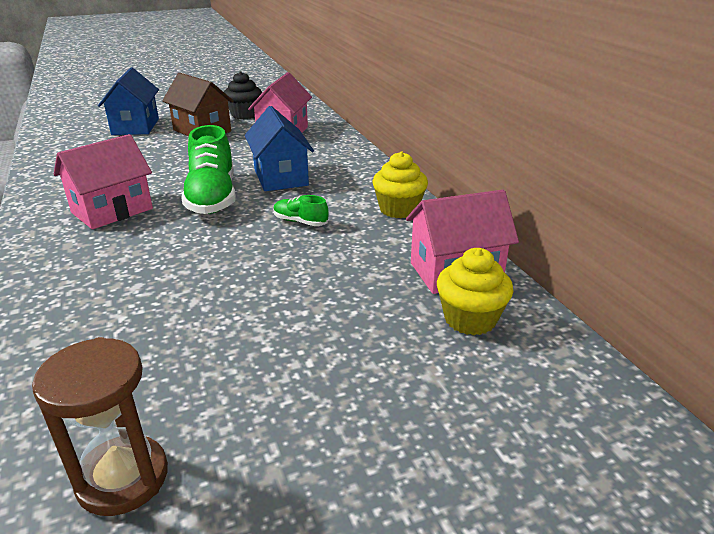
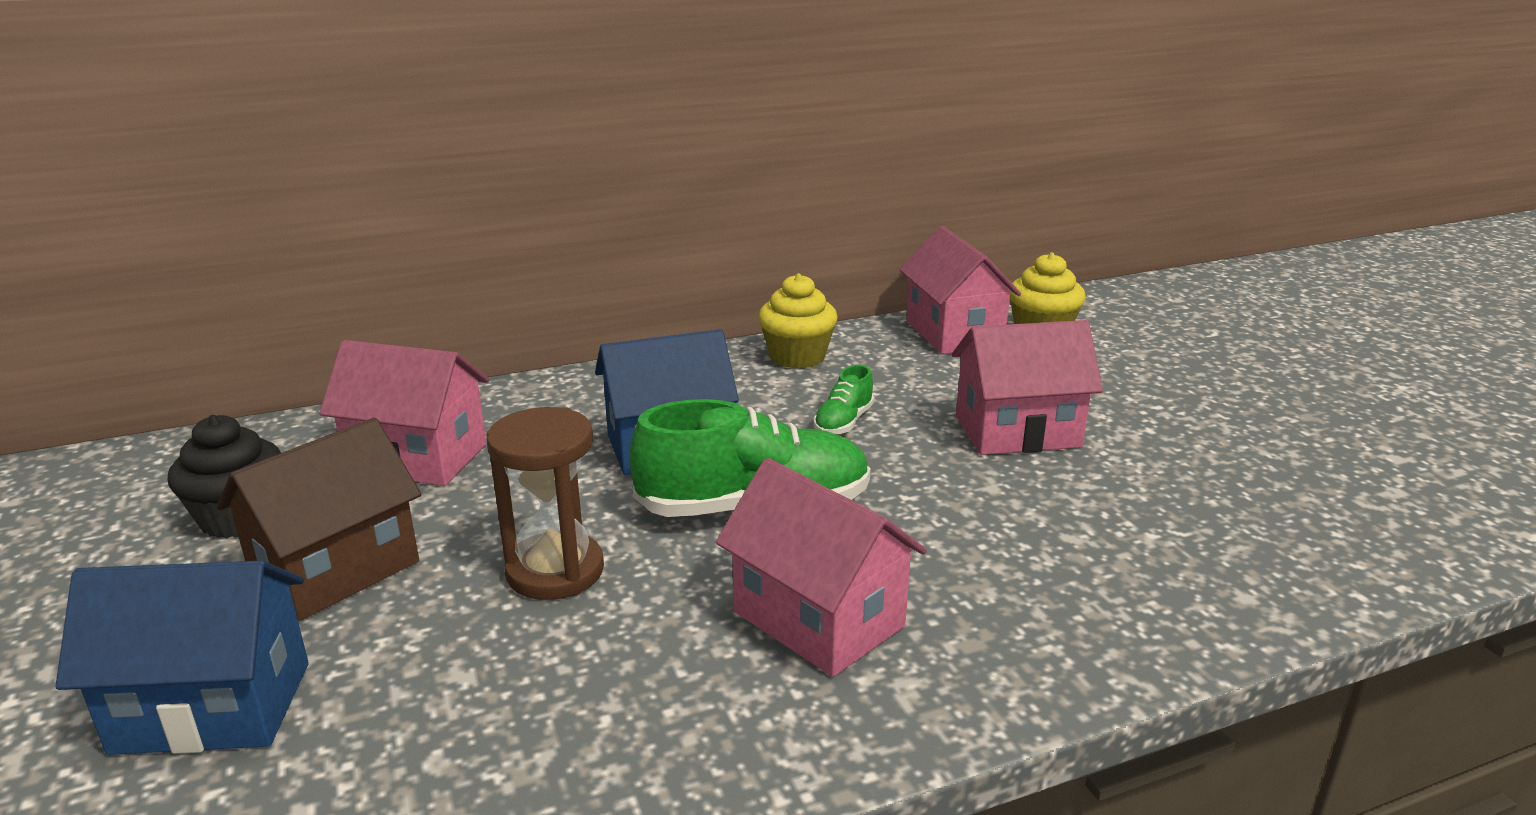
camera: 90 degrees left, 5 degrees down
brown hourglass [32,337,168,516] -> brown hourglass moved to [487,407,604,600]
none -> pink house [952,320,1103,455]

